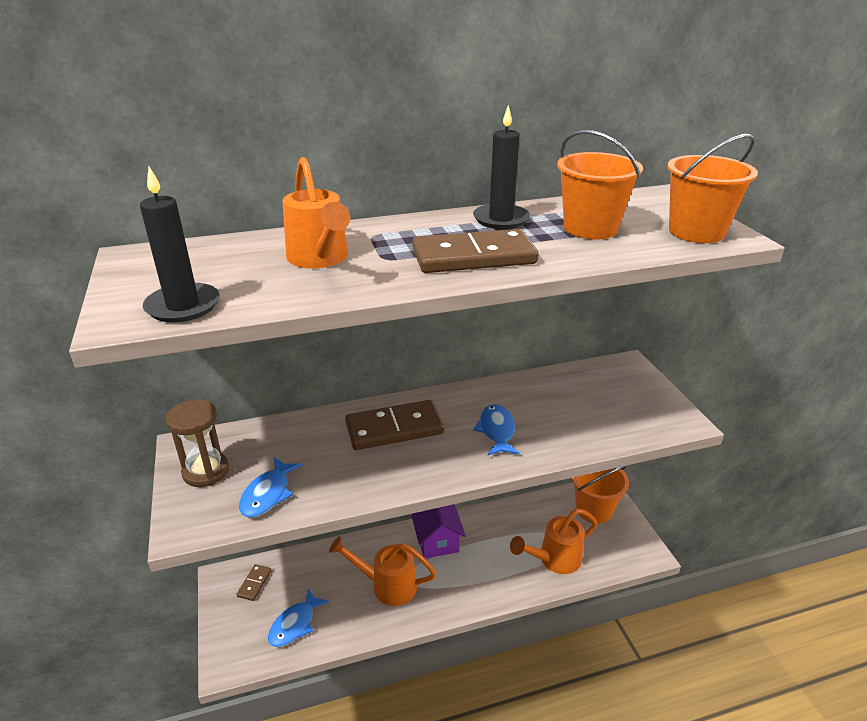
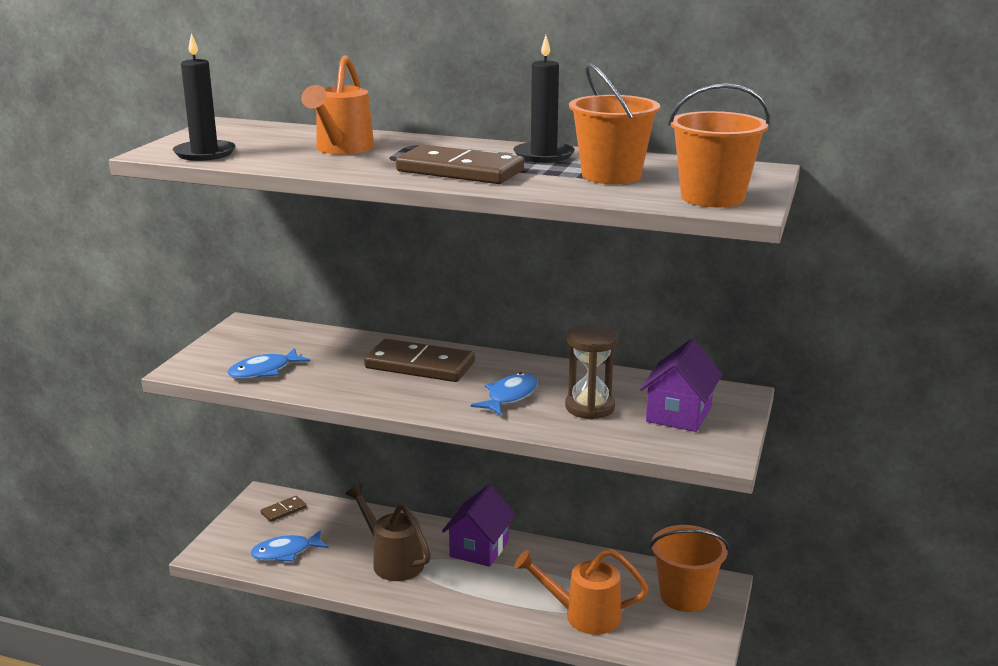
camera: 35 degrees right, 10 degrees down
brown hourglass [166,399,229,487] -> brown hourglass moved to [565,324,618,420]
orange watering can [329,536,436,606] -> brown watering can [345,483,431,581]
none -> purple house [640,339,723,432]

